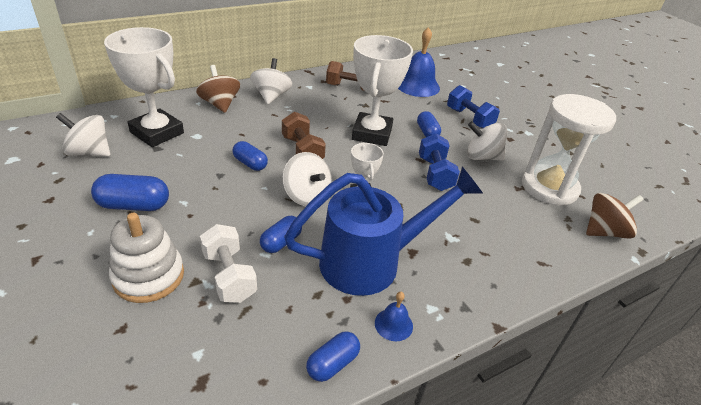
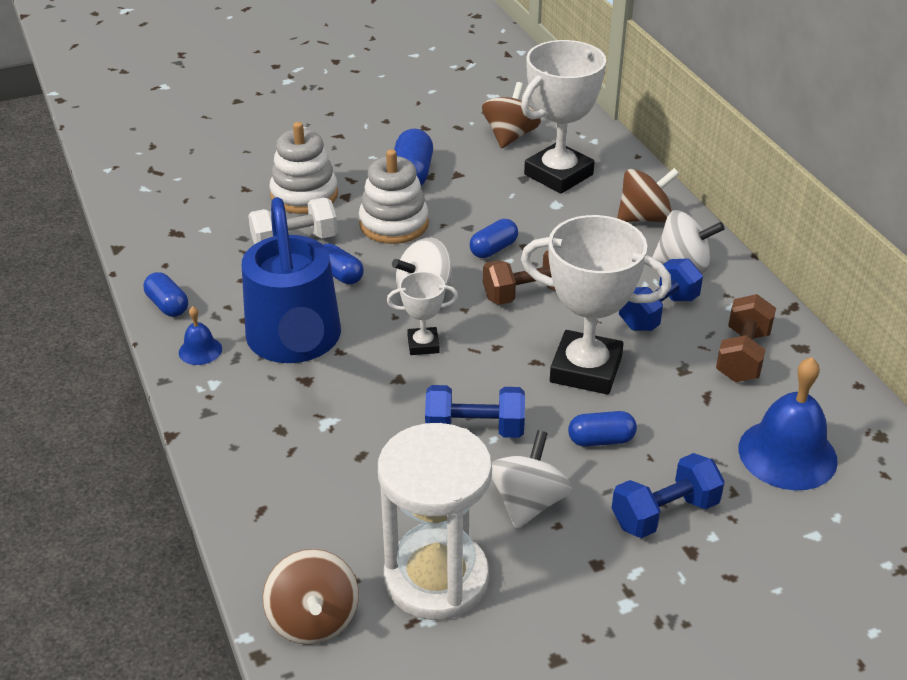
camera: 100 degrees right, 0 degrees up
white spinning top [56,113,110,156] -> brown spinning top [482,82,541,148]
none -> white stacking toy [359,149,429,244]
none -> blue dumbbell [619,258,703,331]

